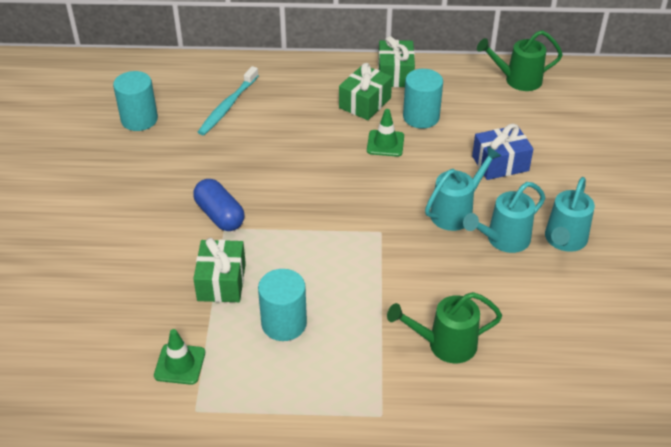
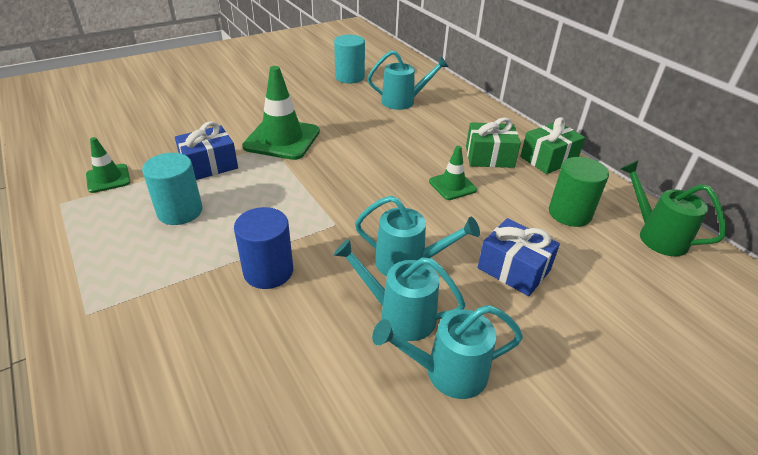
camera: 55 degrees right, 5 degrees down
blue capsule [193,179,245,231] -> green traffic cone [242,66,320,160]
green gift [193,238,246,302] -> blue gift [175,121,238,180]
turquoise toothbrush [198,66,259,135] -> turquoise watering can [367,50,449,110]
green watering can [387,292,502,363] -> none
turquoise cylinder [403,69,443,129] -> none
none -> blue cylinder [234,207,293,289]
none -> green cylinder [549,157,609,227]

